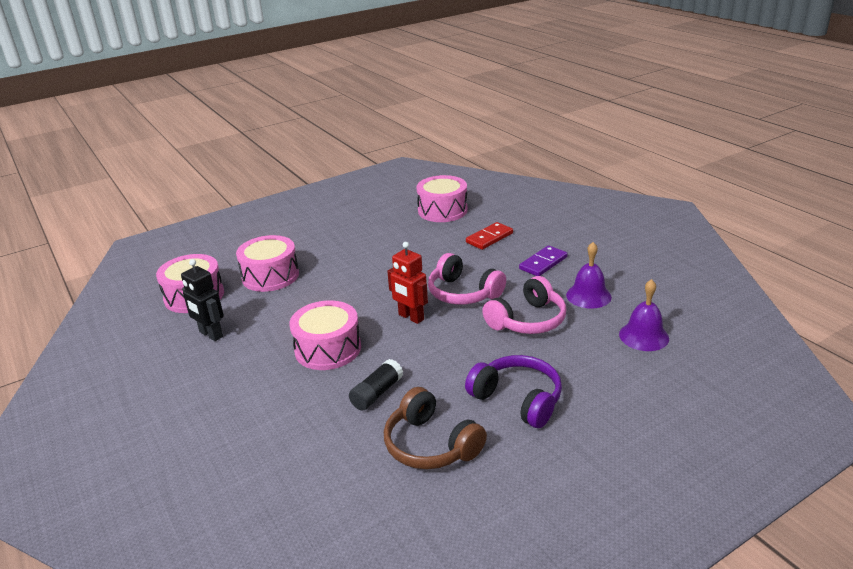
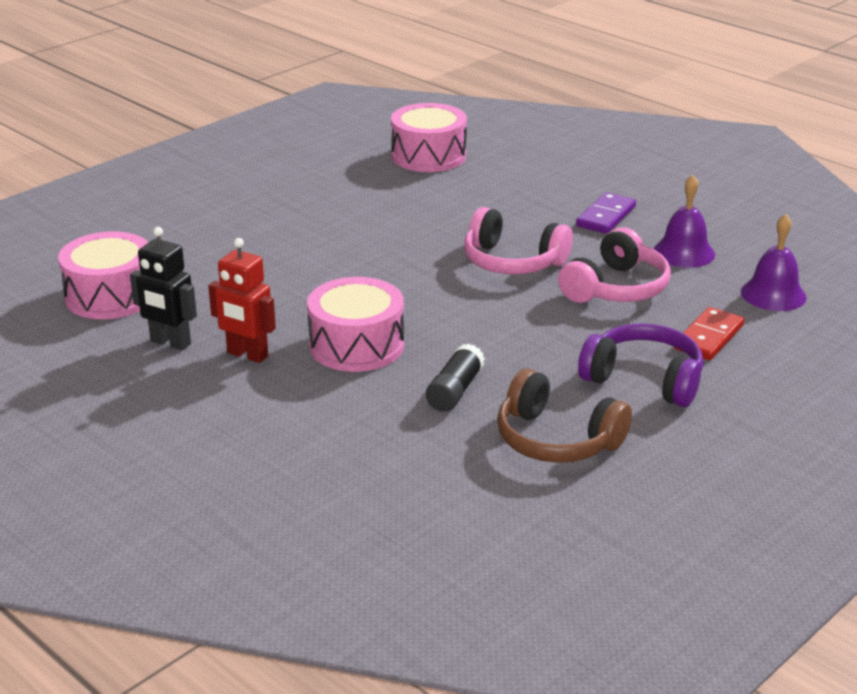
camera: 15 degrees left, 0 degrees up
pink drum [236,235,299,292] -> none
red robot [387,242,428,324] -> red robot moved to [208,238,276,363]
red domino [466,222,513,250] -> red domino moved to [674,307,744,360]

